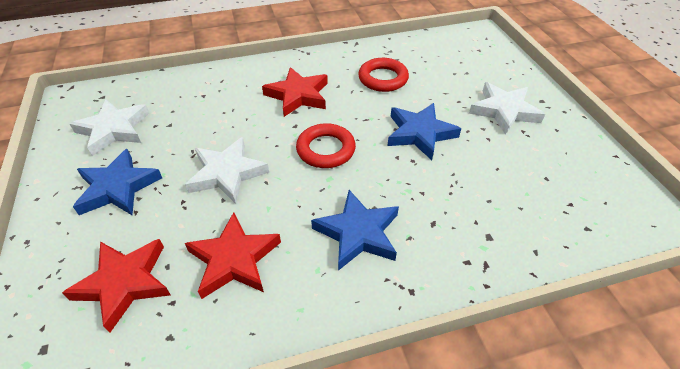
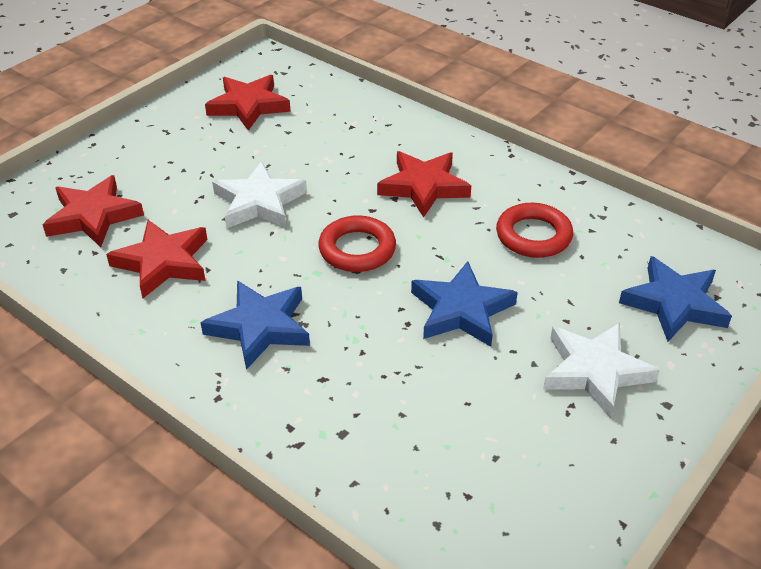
camera: 55 degrees right, 5 degrees down
white star [70,99,150,156] -> red star [205,75,291,131]
blue star [73,149,162,215] -> blue star moved to [619,256,732,342]

